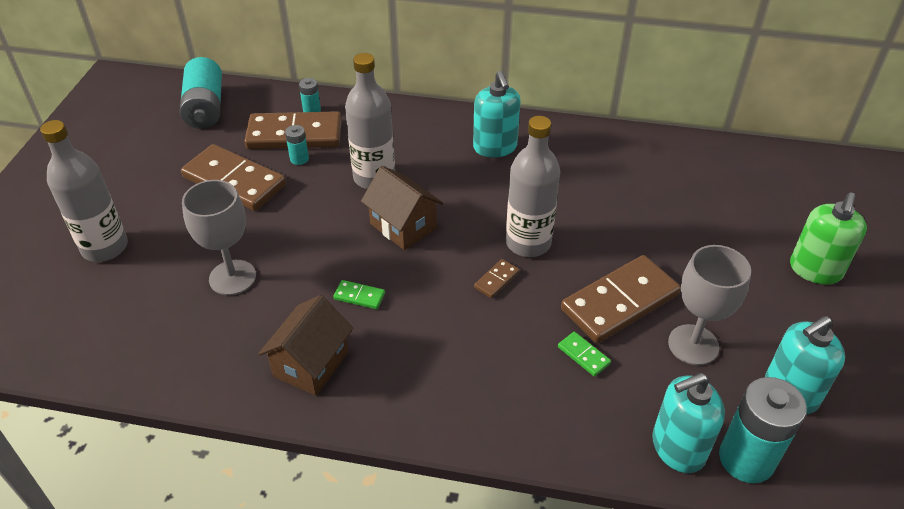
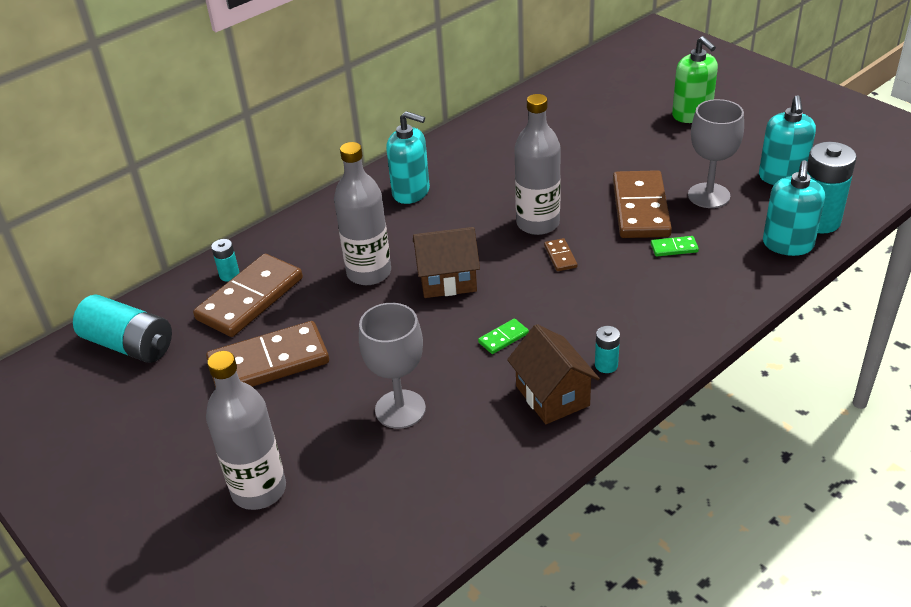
camera: 50 degrees left, 5 degrees down
turquoise battery [285,125,309,165] -> turquoise battery moved to [595,326,620,373]

